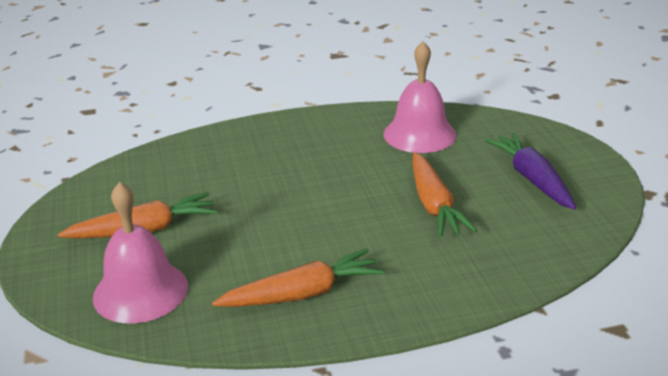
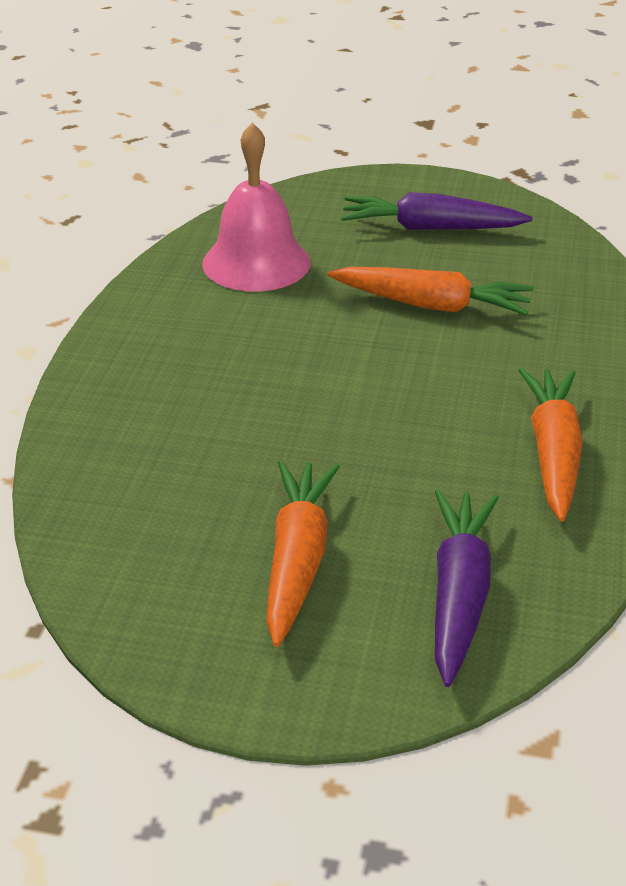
camera: 65 degrees left, 5 degrees up
pink bell [93,182,188,324] -> purple carrot [435,489,499,687]

